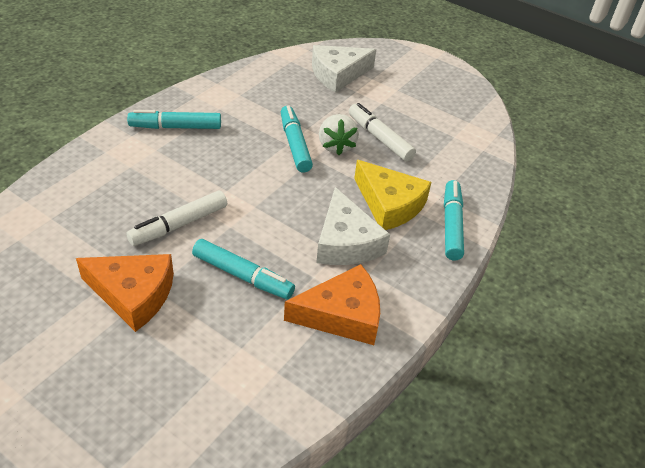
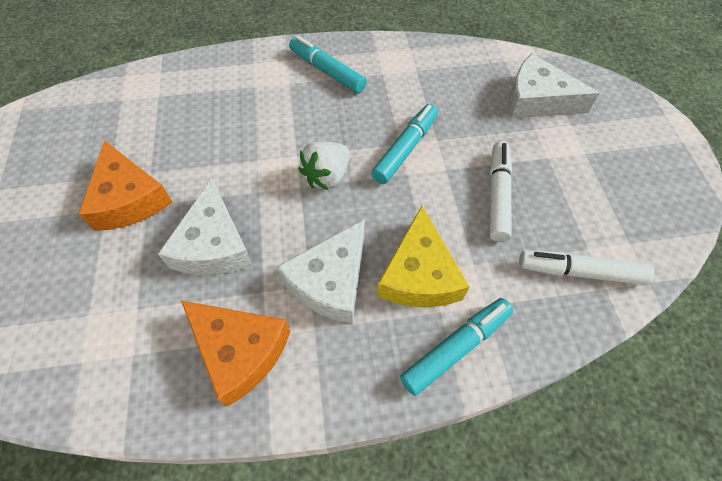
camera: 50 degrees right, 15 degrees up
white marker [126,191,227,246] -> white marker moved to [519,250,654,285]
turquoise marker [192,239,295,300] -> white cheese [158,178,253,275]
white strawberry [319,114,359,155] -> white strawberry moved to [298,141,350,190]

